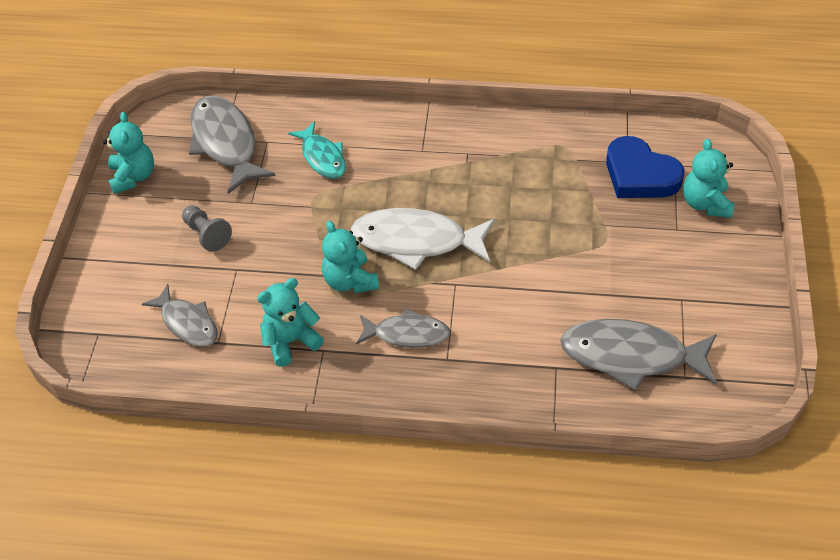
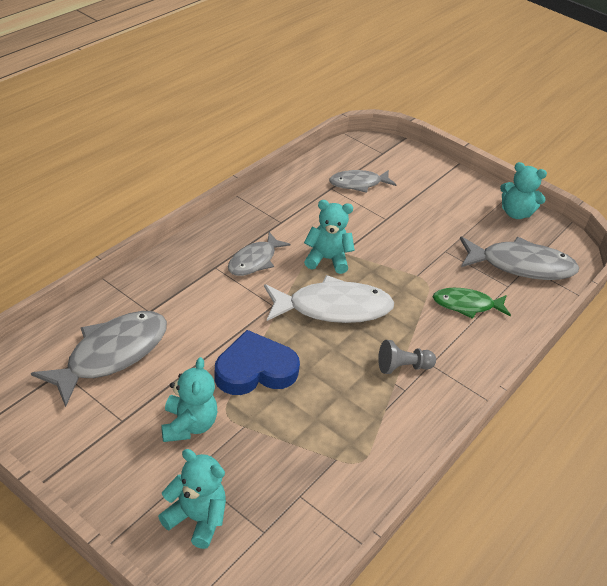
camera: 115 degrees right, 10 degrees down
grey pawn [182,205,232,252] -> grey pawn moved to [378,340,436,374]
turquoise teddy bear [257,278,324,367] -> turquoise teddy bear moved to [161,357,217,442]
turquoise fish [288,121,346,179] -> green fish [433,288,511,319]
white fish [351,208,495,270] -> white fish turned 45 degrees clockwise [264,275,394,323]
blue heart [606,136,684,198] -> blue heart moved to [214,330,300,395]

